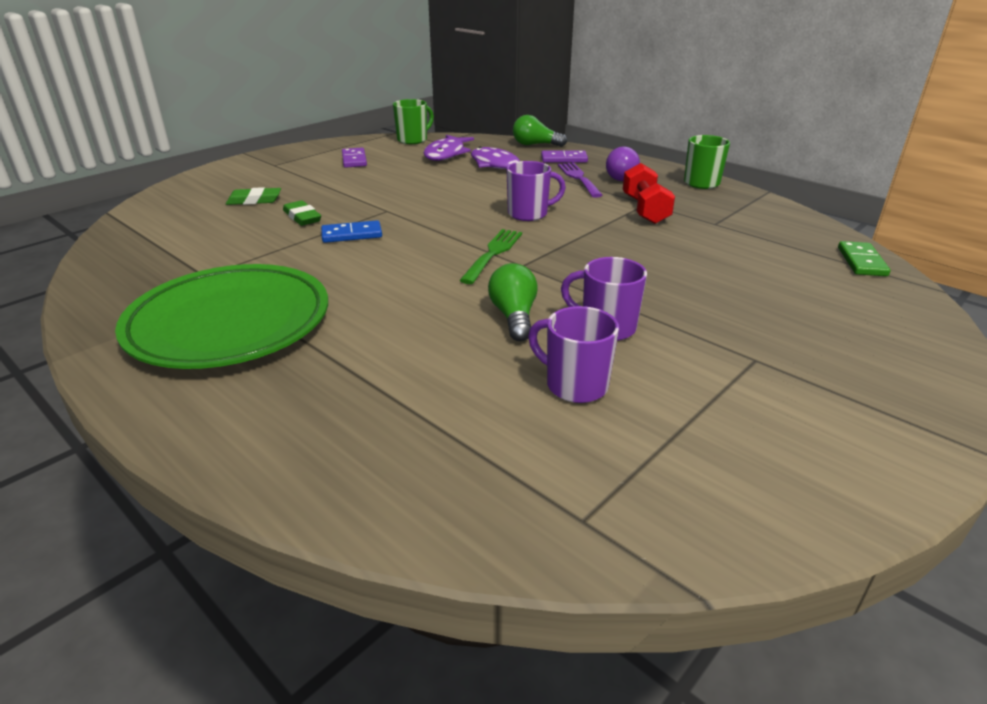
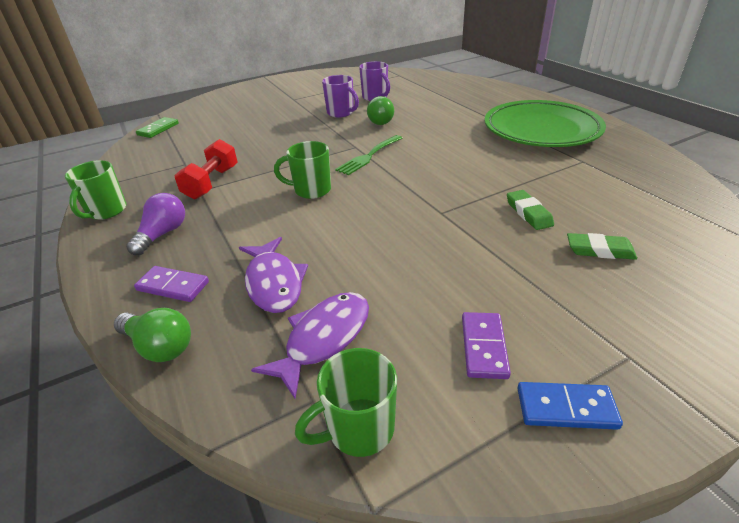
camera: 160 degrees left, 5 degrees up
blue domino [321,220,382,243] -> blue domino moved to [517,382,623,430]
purple mug [506,161,566,221] -> green mug [274,141,331,199]
purple fork [558,163,603,198] -> none

